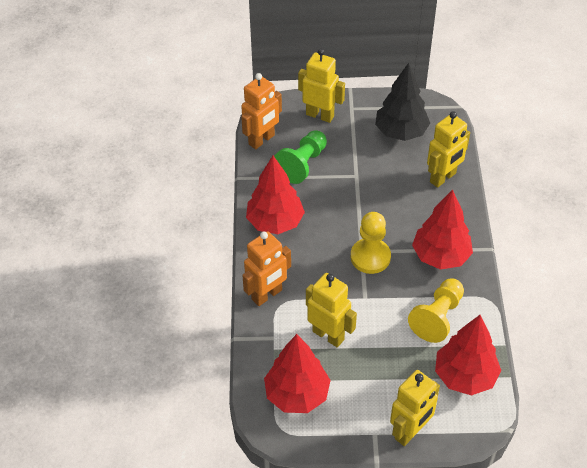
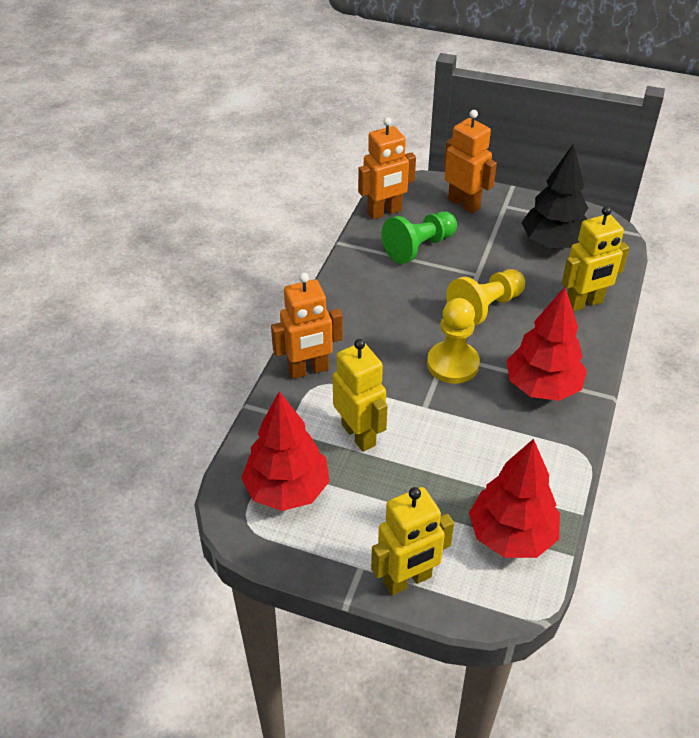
camera: 20 degrees right, 5 degrees down
red tree [246,156,305,234] -> none
yellow robot [298,49,345,123] -> orange robot [444,110,497,214]
yellow pawn [408,279,464,343] -> yellow pawn moved to [446,269,525,326]

